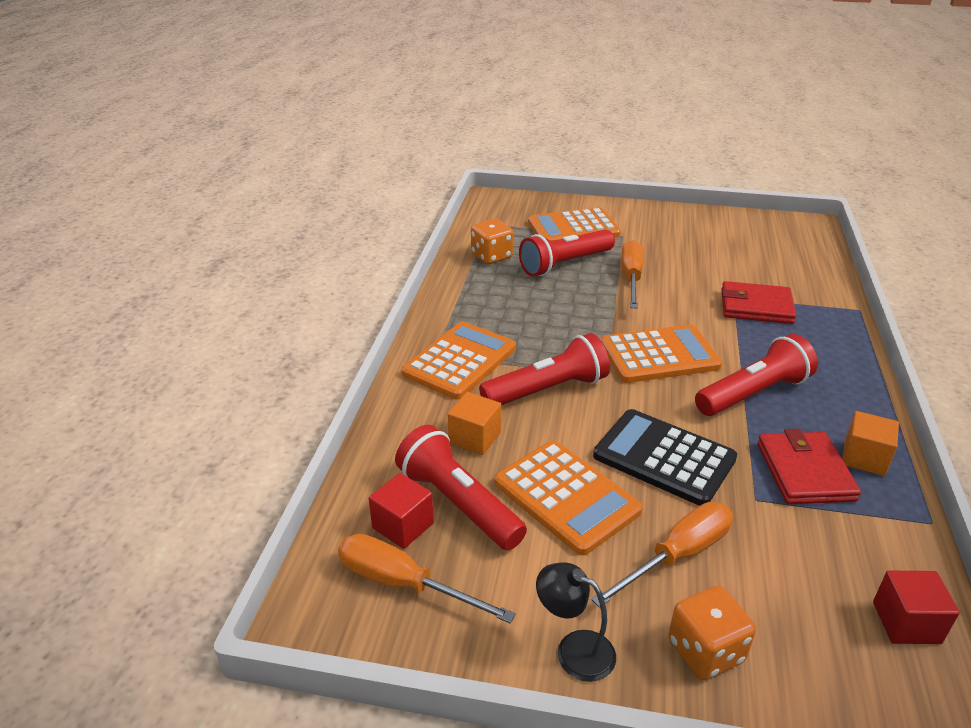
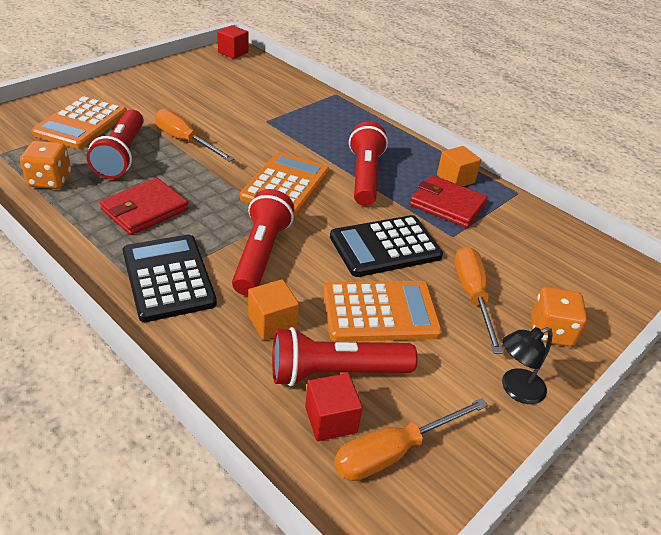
camera: 60 degrees left, 5 degrees up
orange calculator [401,321,516,399] -> black calculator [123,234,217,322]
red wallet [721,281,796,324] -> red wallet moved to [99,178,189,235]
red cube [873,571,959,644] -> red cube moved to [217,25,249,59]

